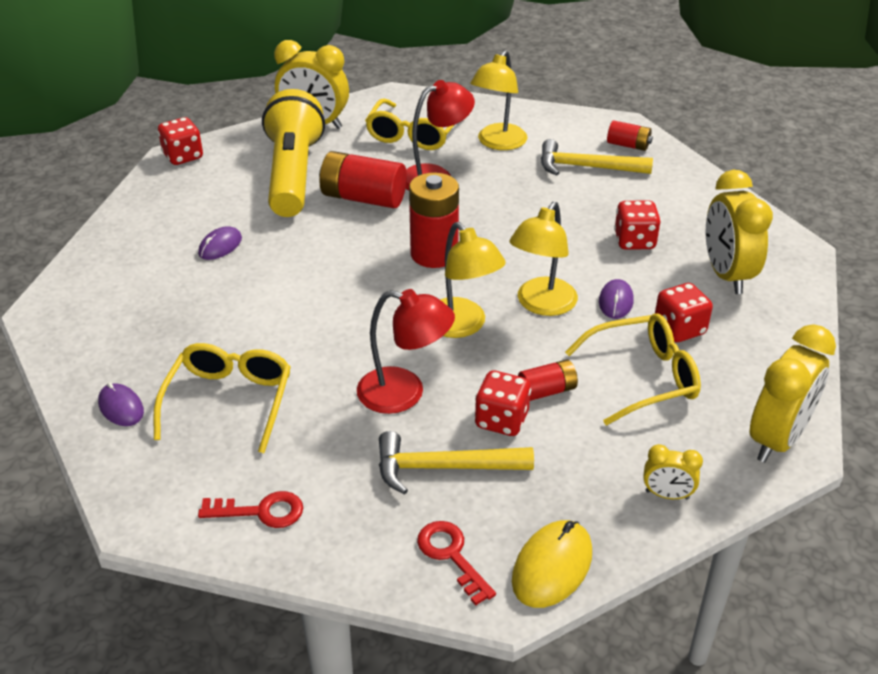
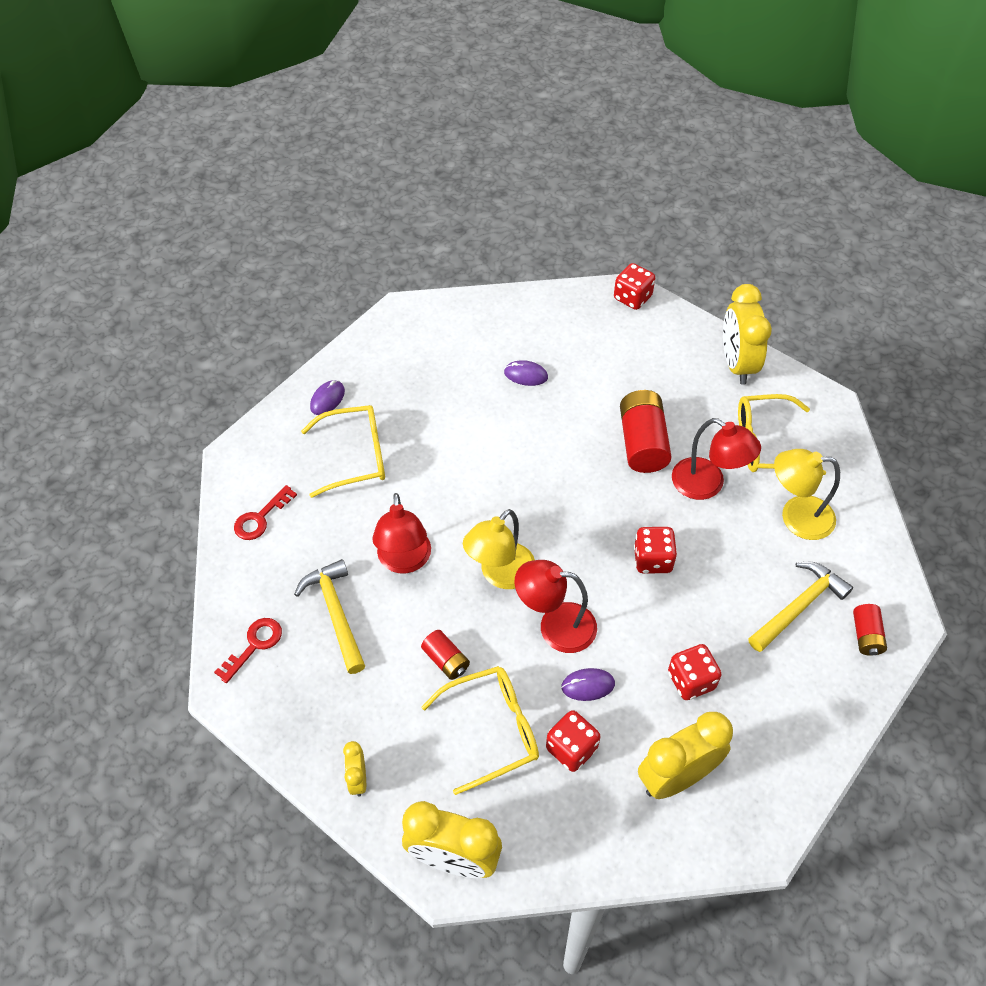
camera: 70 degrees right, 15 degrees up
red key [198,491,303,528] -> red key turned 60 degrees clockwise [234,485,297,540]
yellow flashlight [262,89,325,217] -> none
red battery [409,173,459,268] -> none
red dice [475,370,531,436] -> red dice moved to [634,527,677,573]
yellow lamp [509,202,578,316] -> red lamp [515,560,597,653]
yellow mouse [512,520,592,608] -> none
yellow hammer [541,139,653,176] -> yellow hammer turned 60 degrees clockwise [748,562,853,652]
yellow glasses [565,313,701,425] -> yellow glasses turned 75 degrees counterclockwise [421,666,539,795]

